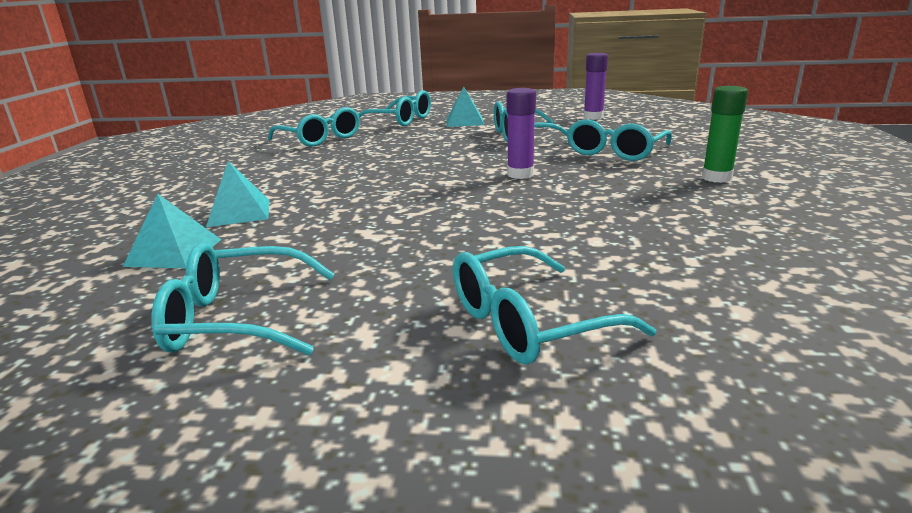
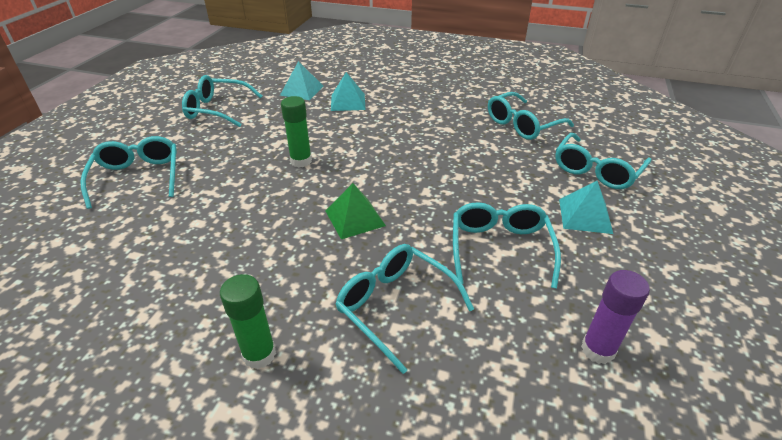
camera: 100 degrees right, 15 degrees up
turquoise glasses [151,243,335,355] -> turquoise glasses turned 90 degrees counterclockwise [182,75,262,127]
purple glue stick [507,88,536,179] -> green pyramid [326,183,386,239]
none -> green glue stick [281,96,312,168]

